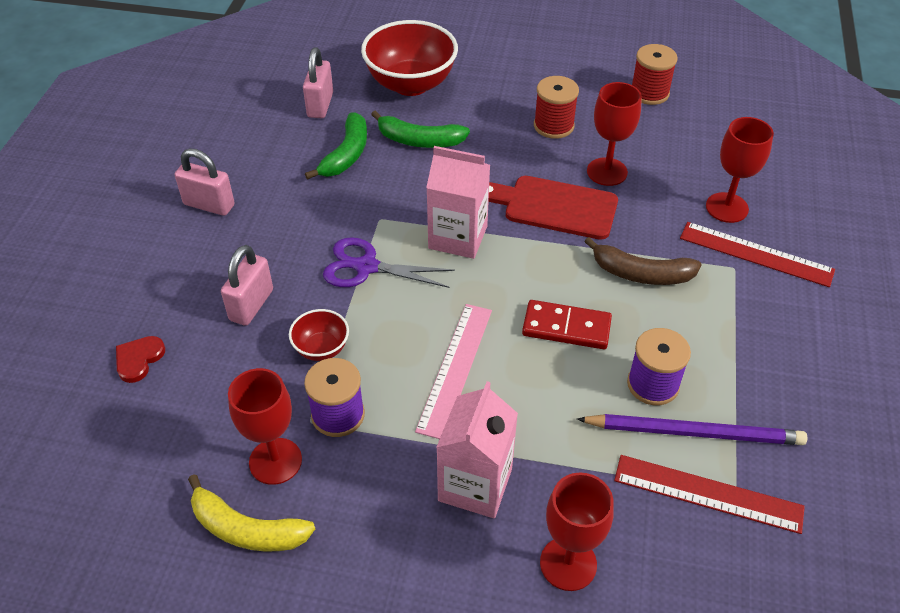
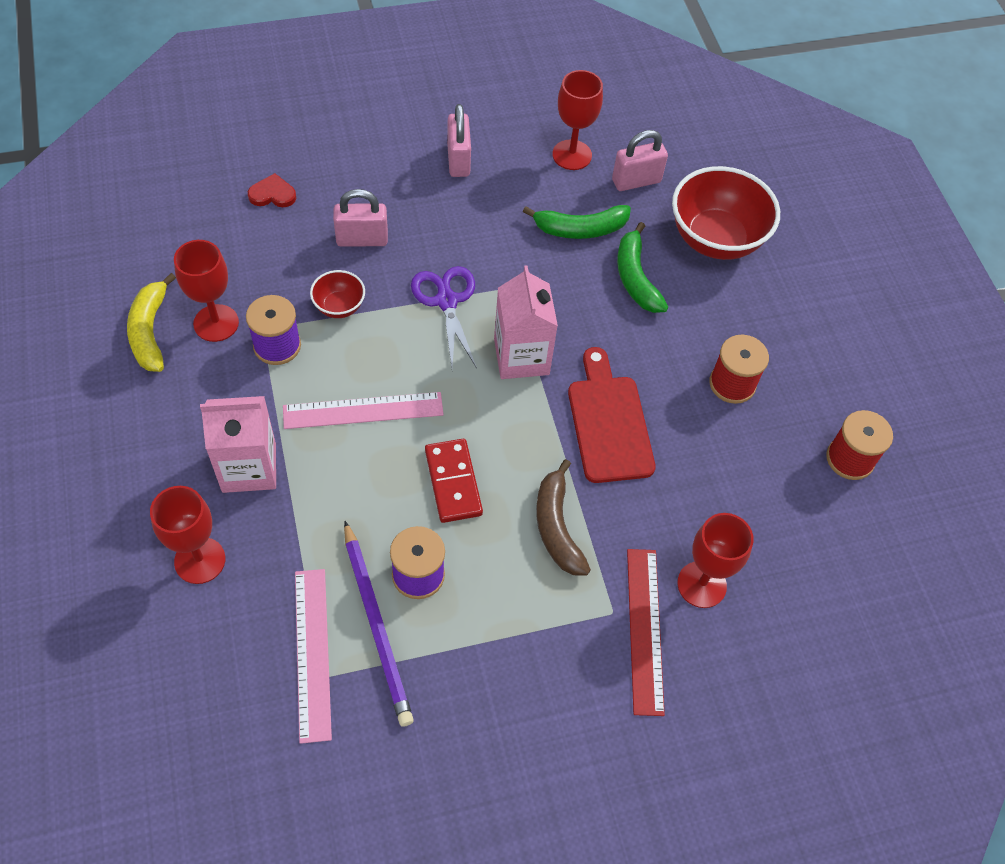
camera: 60 degrees right, 10 degrees up
red goblet [587,82,642,186] -> red goblet moved to [552,70,603,170]
red ruler [614,455,805,534] -> pink ruler [295,569,332,744]

